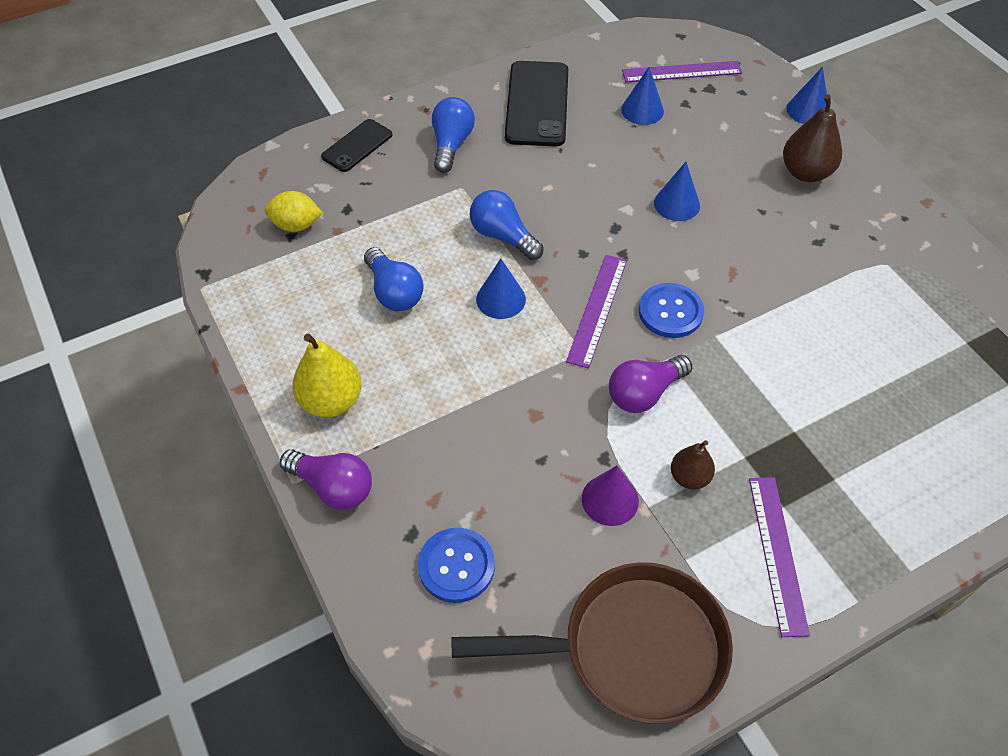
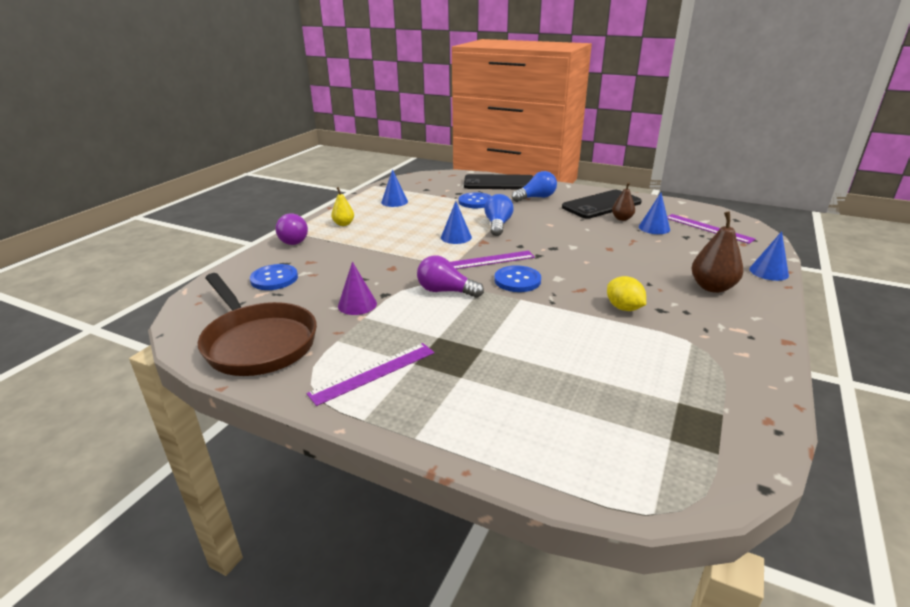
camera: 55 degrees right, 25 degrees down
yellow lemon [265,191,323,232] -> yellow lemon moved to [607,276,646,311]
yellow pear [292,334,362,417] -> yellow pear [331,187,354,226], size x0.61
black phone [321,119,392,172] -> black phone [464,174,533,189], size x1.73
blue light bulb [364,247,424,311] -> none
blue cone [654,162,700,221] -> blue cone moved to [381,169,408,207]
brown pear [671,440,715,490] -> brown pear moved to [612,182,635,221]
none -> blue button [459,192,491,208]

